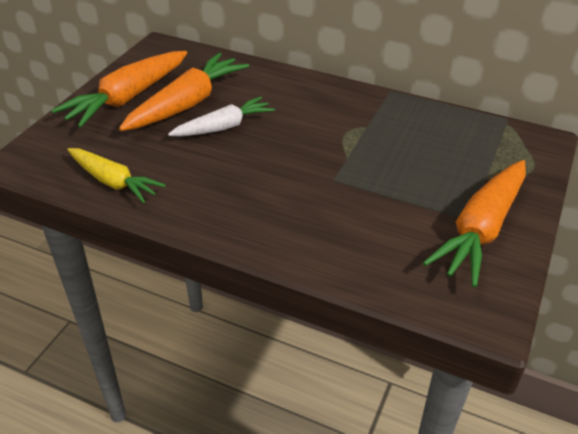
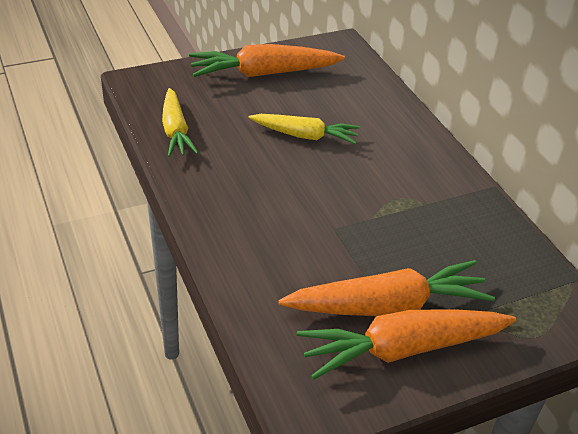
camera: 40 degrees right, 0 degrees up
orange carrot [119,53,249,131] -> orange carrot moved to [279,260,495,316]
white carrot [168,96,275,137] -> yellow carrot [249,114,360,144]

